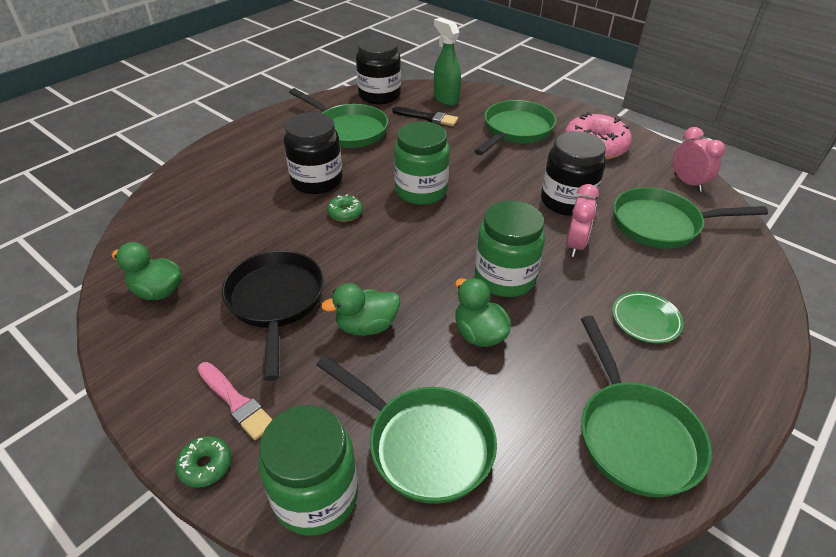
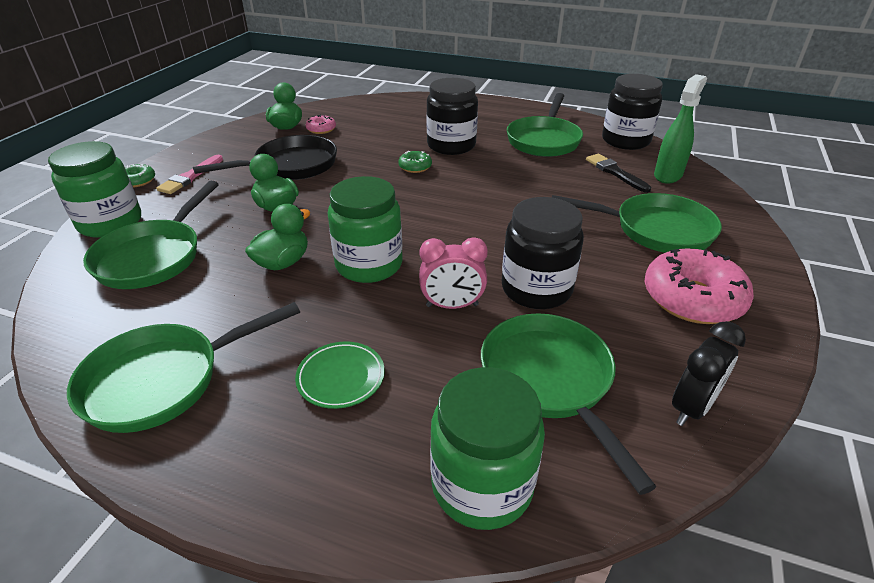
camera: 70 degrees right, 5 degrees down
black brush [392,107,458,126] -> black brush turned 150 degrees clockwise [586,154,651,193]
green jar [394,121,450,205] -> green jar moved to [430,367,545,530]
pink clock [673,127,725,192] -> black clock [672,321,746,426]
none -> pink donut [306,115,336,134]

